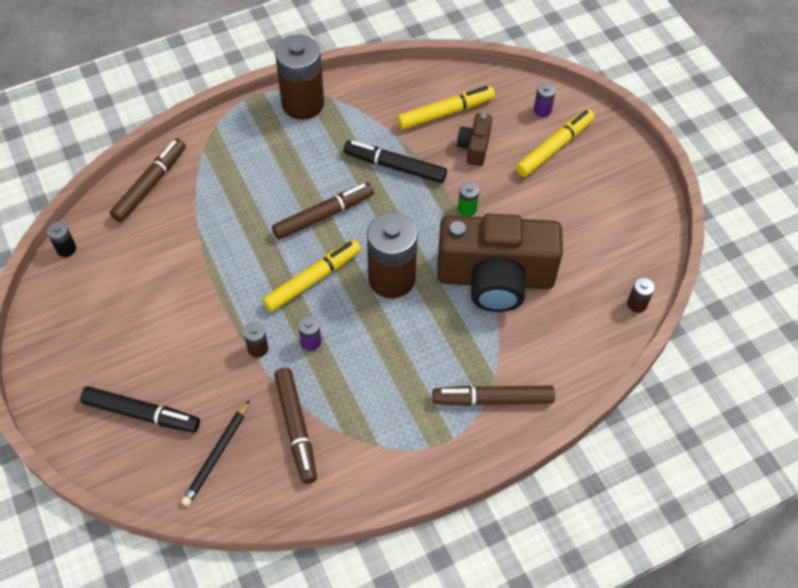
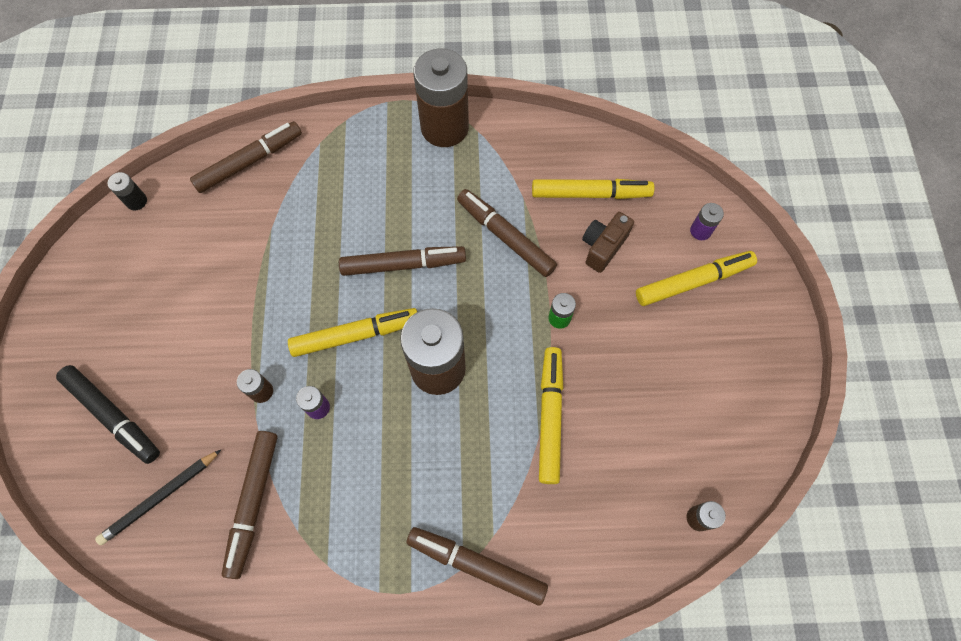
camera: 25 degrees right, 10 degrees up
black marker [343,141,447,183] -> brown marker [457,189,557,277]
brown camera [437,214,563,312] -> yellow marker [539,347,563,484]

